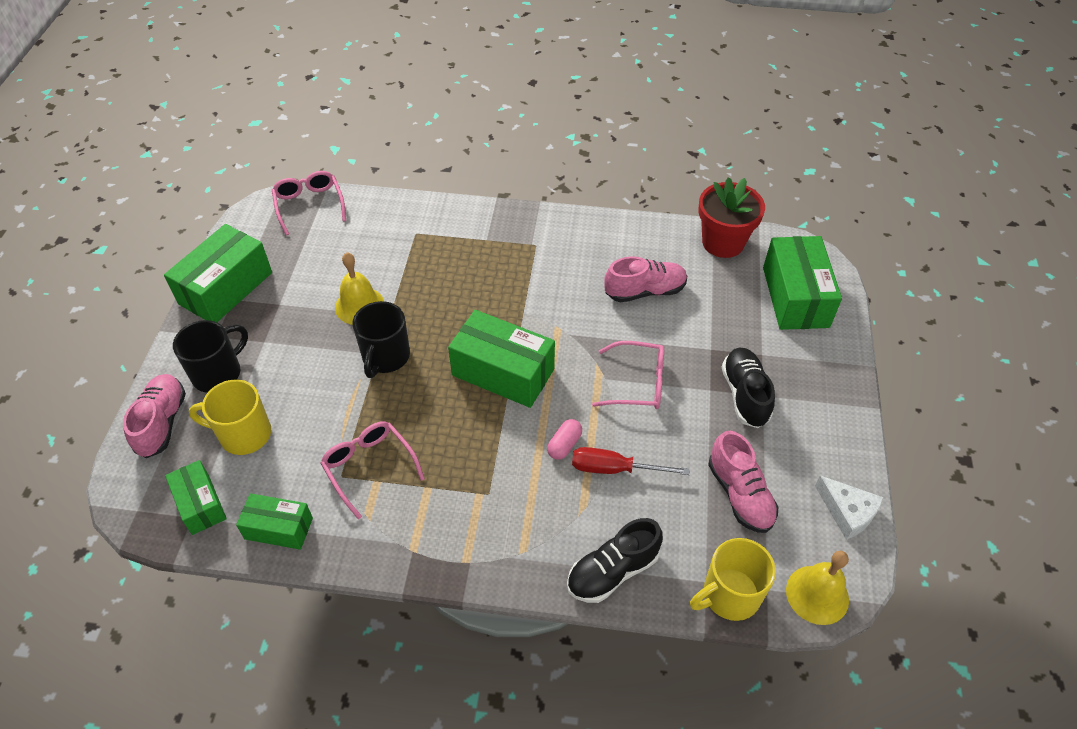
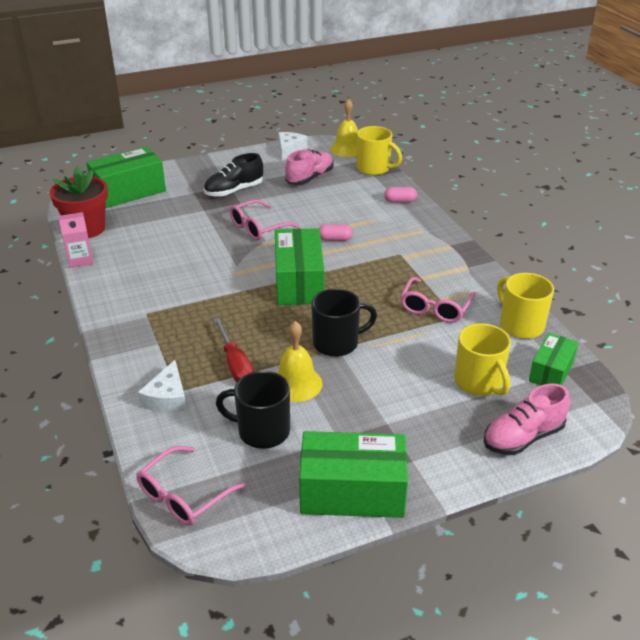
camera: 120 degrees left, 15 degrees down
black mug [173,320,248,393] -> black mug moved to [216,371,290,449]
green box [236,493,313,550] -> yellow mug [497,273,554,339]
black shoe [567,518,663,603] -> pink capsule [384,187,417,202]
red screwdriver [572,447,690,475] -> red screwdriver moved to [213,318,253,382]
pink glasses [592,341,664,409] -> pink glasses turned 105 degrees counterclockwise [230,200,300,240]
pink shoe [604,257,687,302] -> none
none -> pink carton [58,212,94,268]
none -> white cheese [138,360,187,412]

